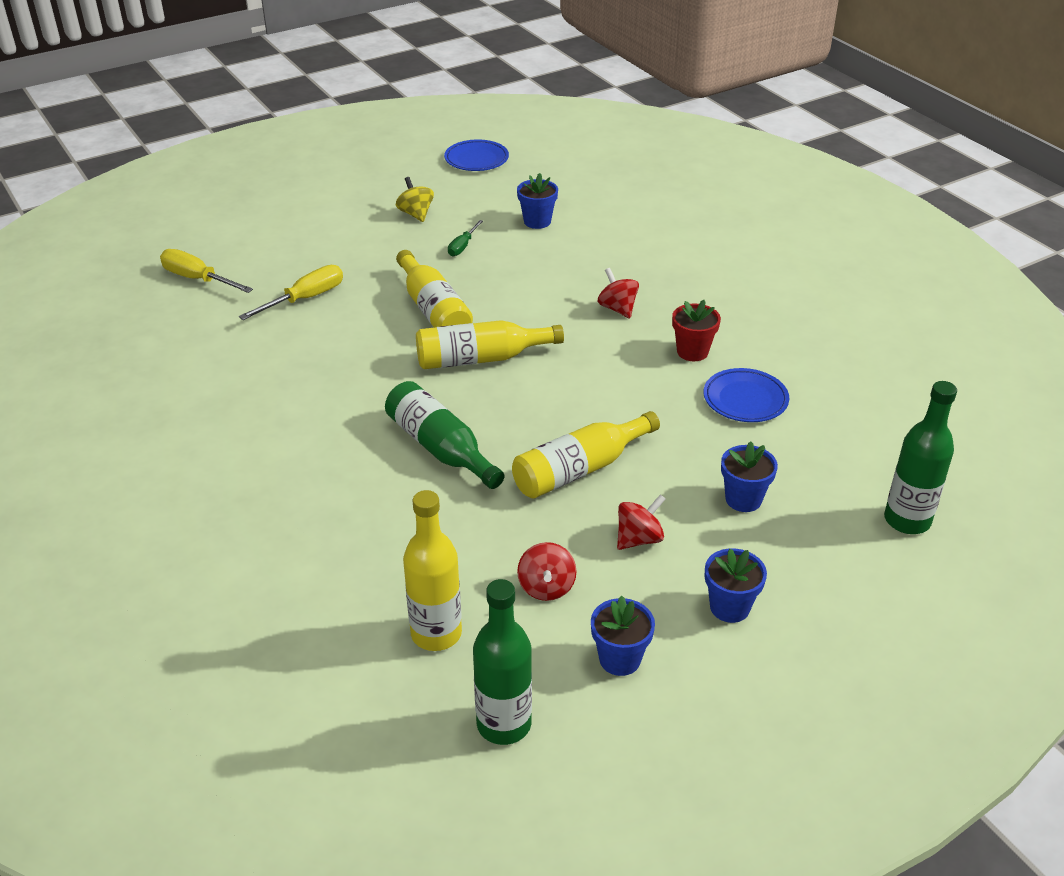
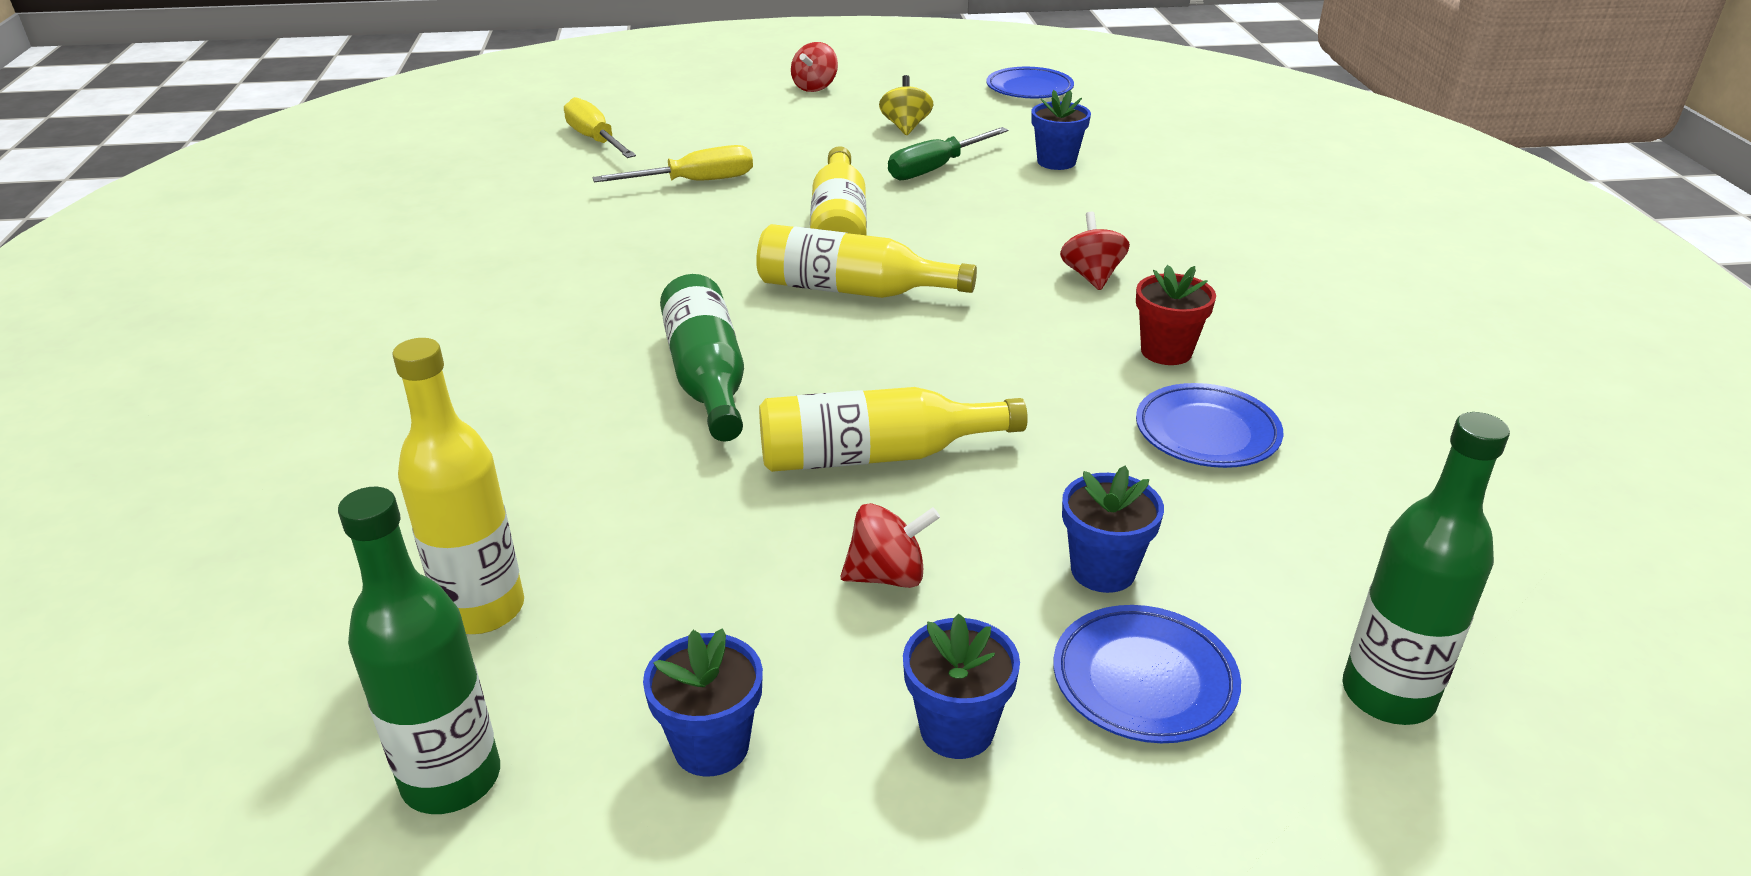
camera: 25 degrees right, 5 degrees down
green screwdriver [448,220,483,256] -> green screwdriver [888,127,1009,180], size x1.65
red spinning top [517,542,577,601] -> red spinning top moved to [791,42,838,92]
none -> blue plate [1053,605,1241,743]

